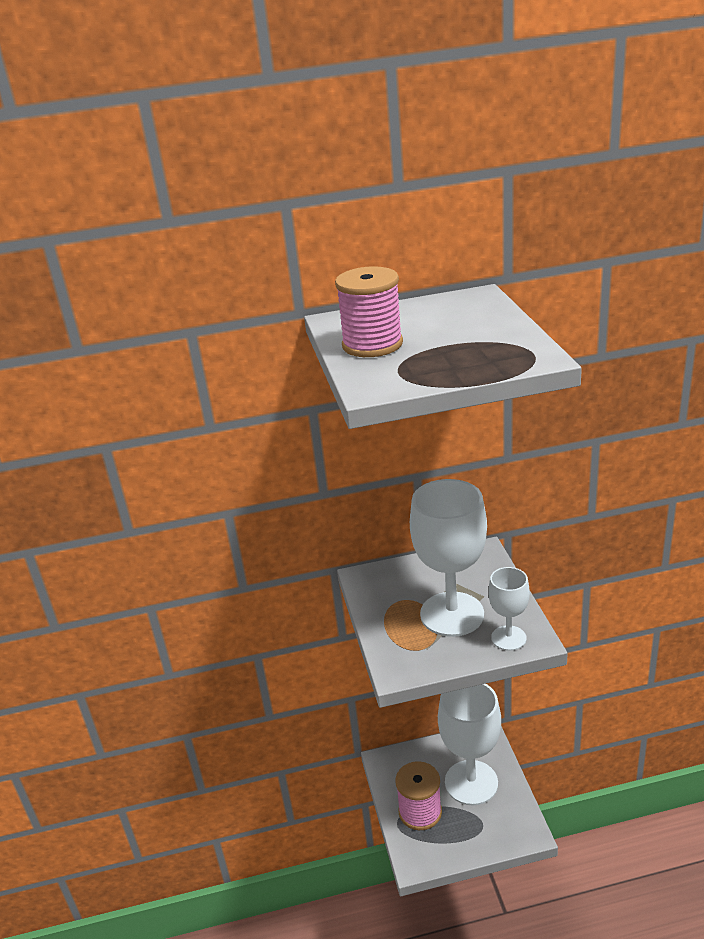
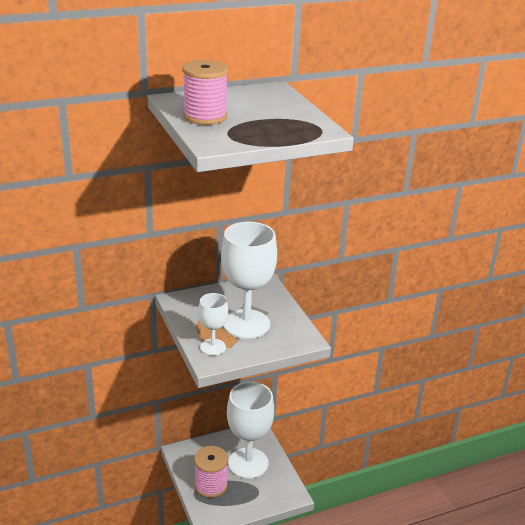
camera: 15 degrees left, 0 degrees up
white goblet [488,567,530,651] -> white goblet moved to [198,293,228,356]

